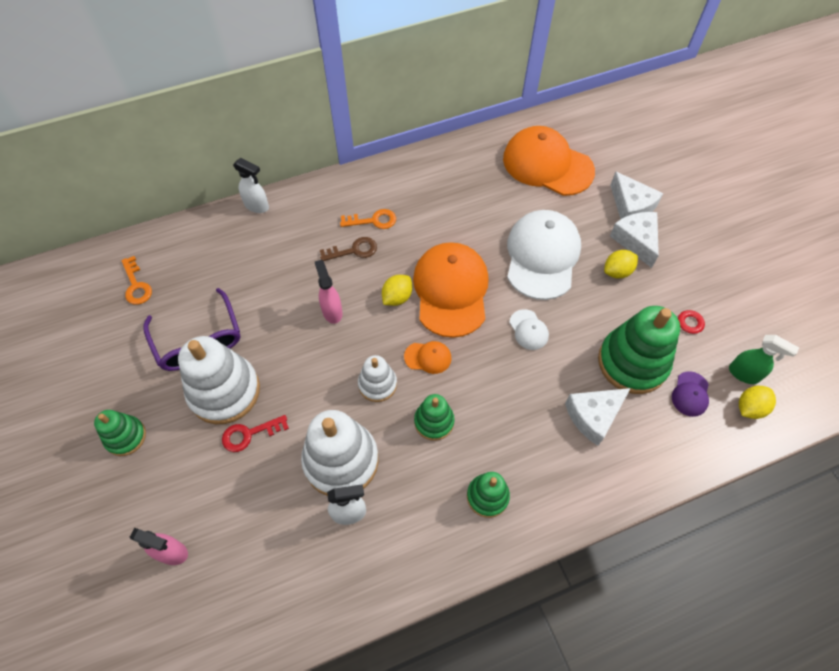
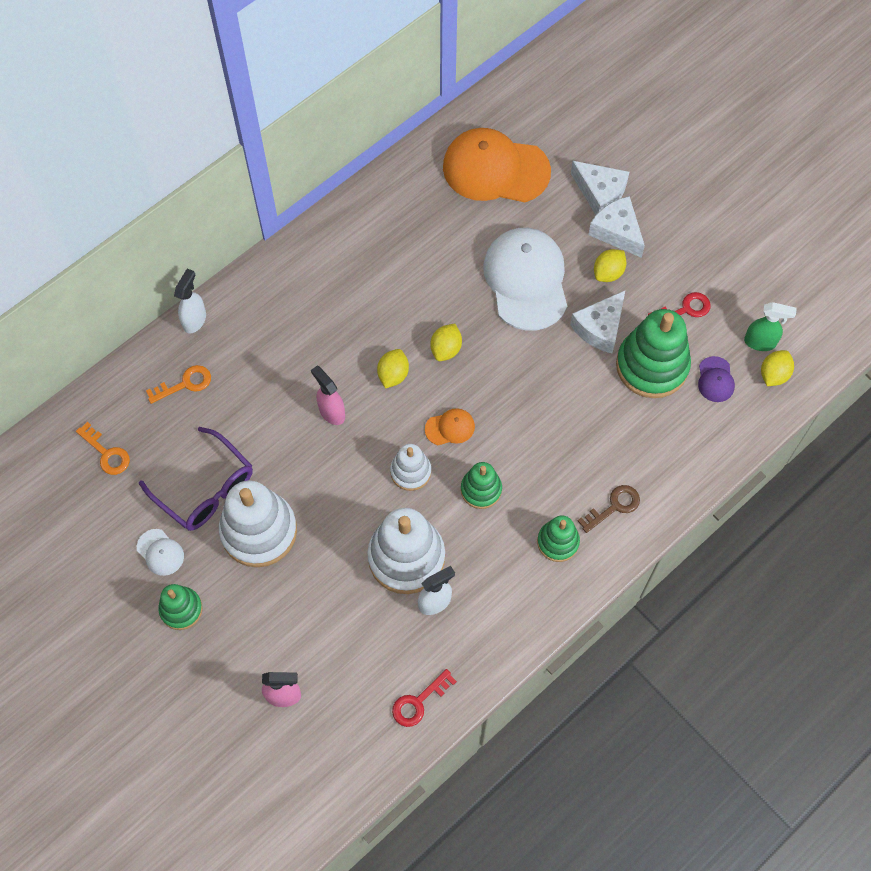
camera: 20 degrees left, 5 degrees up
red key [222,415,289,452] -> red key moved to [392,669,457,727]
white spray bottle [233,158,269,213] -> white spray bottle turned 75 degrees counterclockwise [174,269,206,334]
brown key [320,237,377,261] -> brown key moved to [578,485,640,533]
orange key [340,209,396,229] -> orange key moved to [146,365,211,404]
orange cap [413,242,489,338] -> yellow lemon [430,324,462,361]
white cap [509,309,549,350] -> white cap moved to [137,529,184,576]
white cheese [565,388,631,446] -> white cheese moved to [570,291,625,353]

